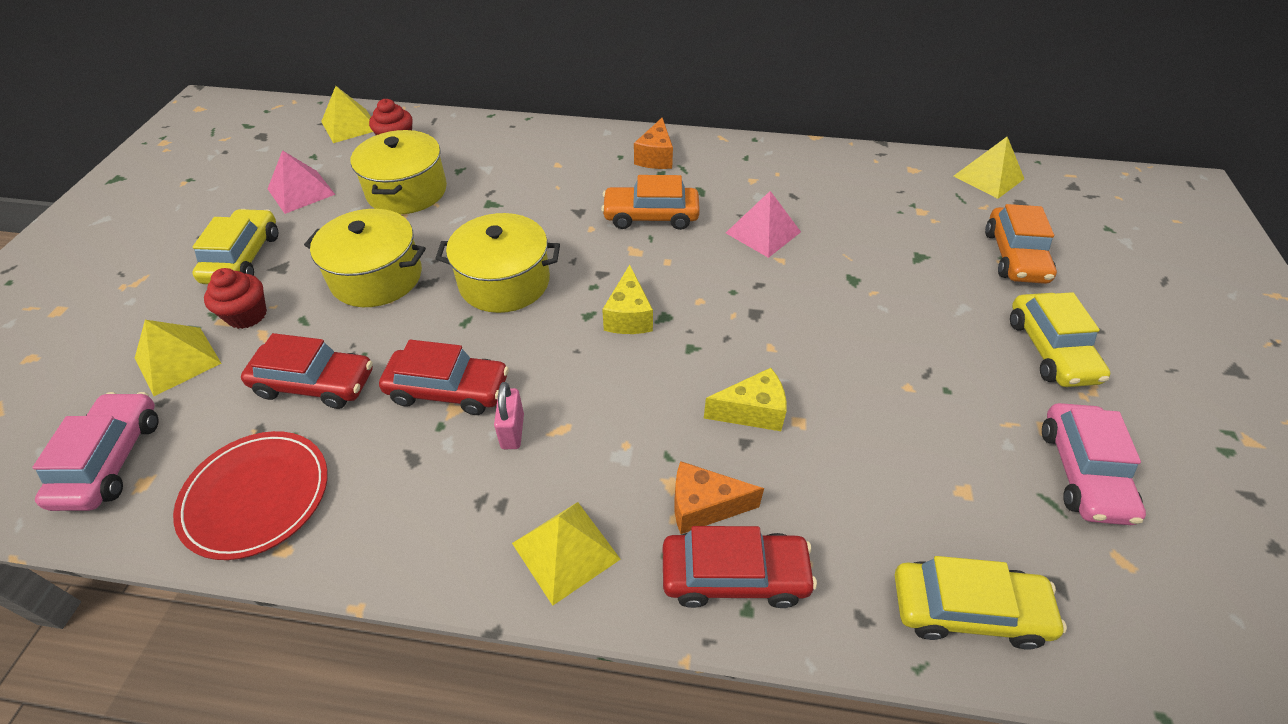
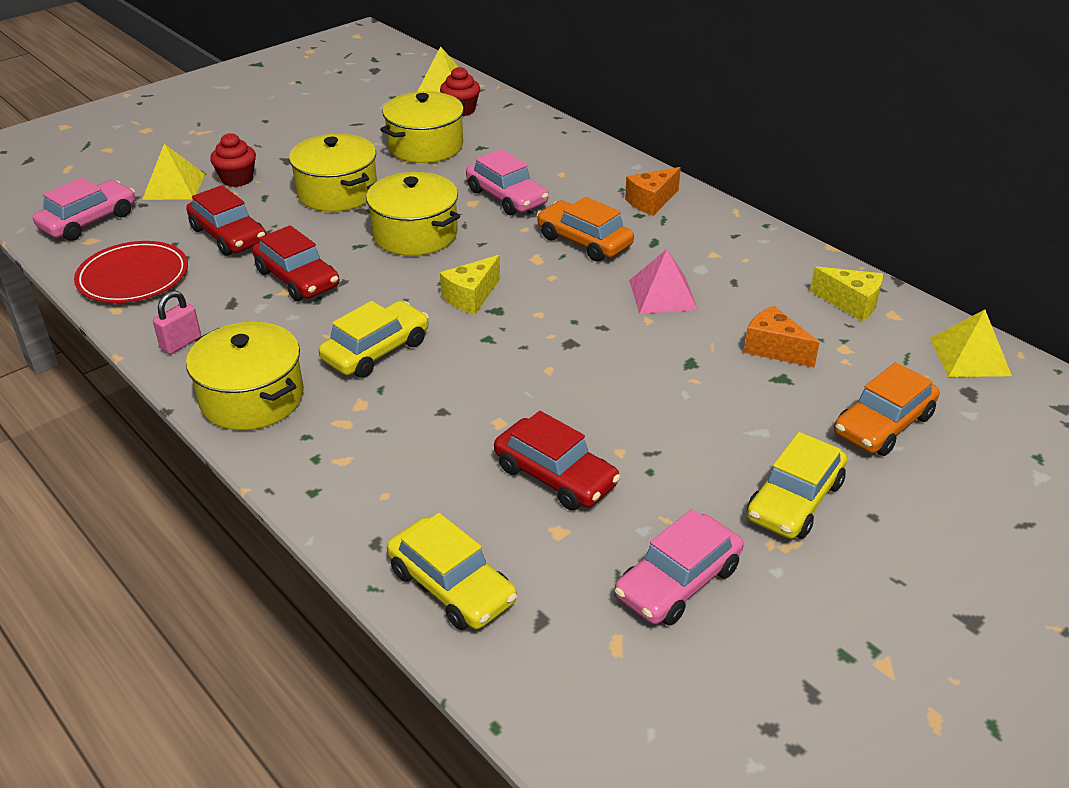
camera: 40 degrees right, 10 degrees down
yellow car [192,209,278,284] -> yellow car moved to [319,301,429,378]
pink pyramid [268,150,336,214] -> none
pink padlock [494,382,524,449] -> pink padlock moved to [153,291,201,354]
yellow pyramid [512,502,621,606] -> yellow pot [186,322,304,430]
red car [663,526,817,608] -> red car moved to [494,411,620,510]
orange cheese [674,461,764,534] -> orange cheese moved to [744,306,819,367]
yellow cheese [704,368,787,431] -> yellow cheese moved to [810,266,883,321]
none -> pink car [466,149,549,215]

